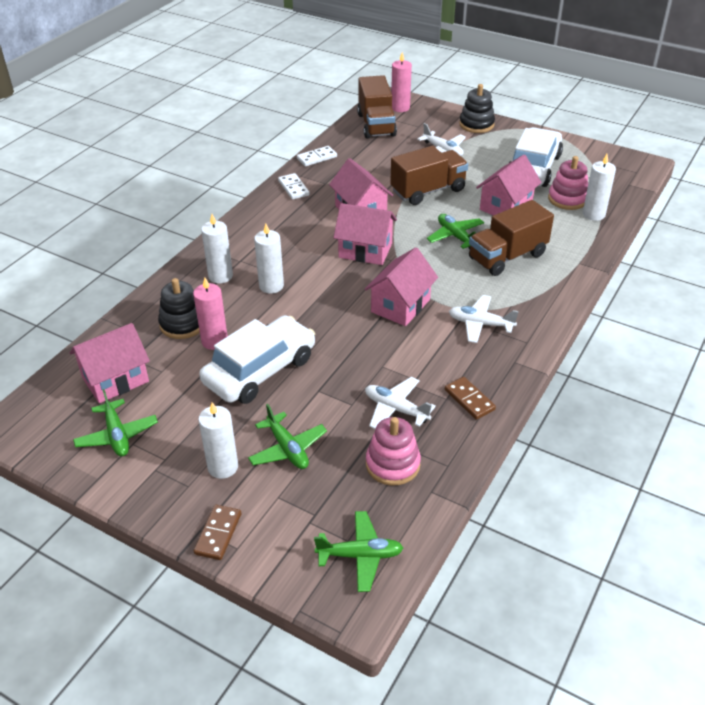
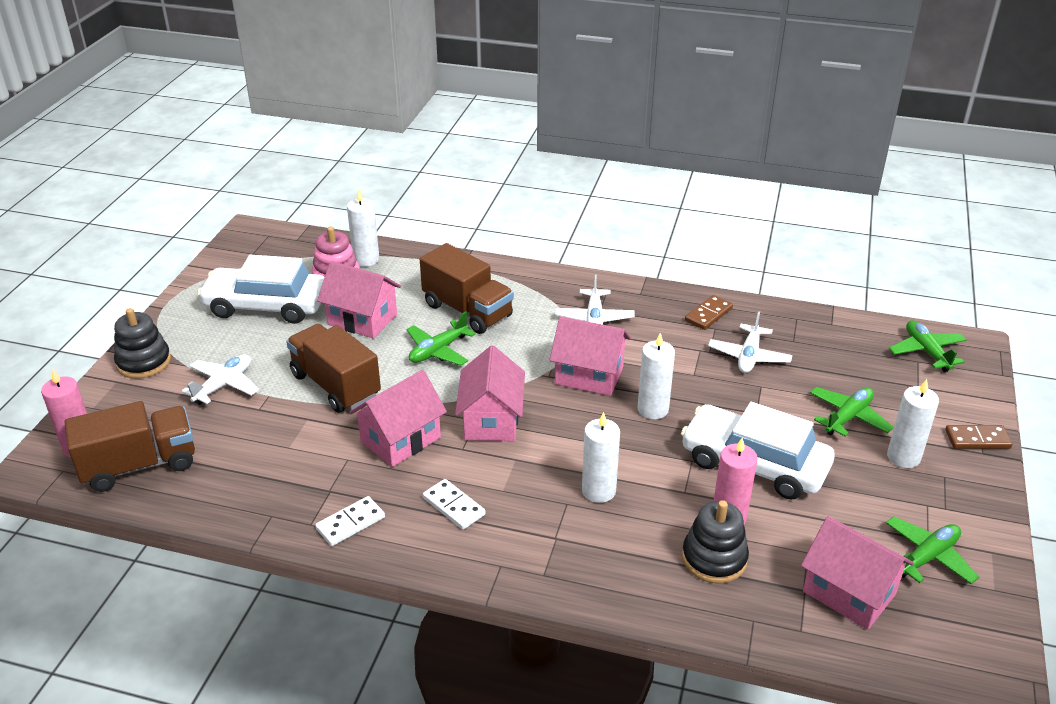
camera: 105 degrees left, 5 degrees down
white candle [201,214,233,284] -> white candle moved to [638,333,675,419]
white domino [297,146,337,166] -> white domino moved to [423,479,485,530]
pink stacking toy [366,417,421,486] -> none

